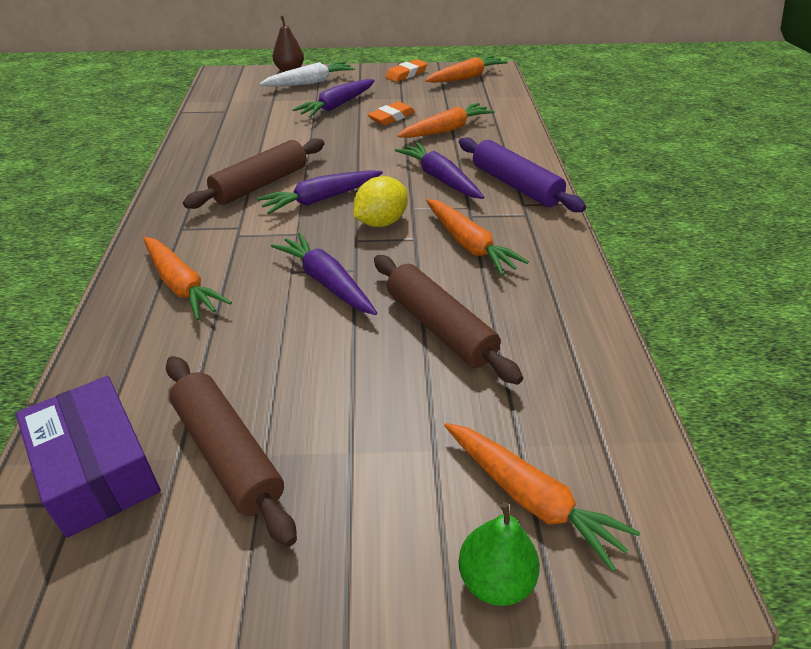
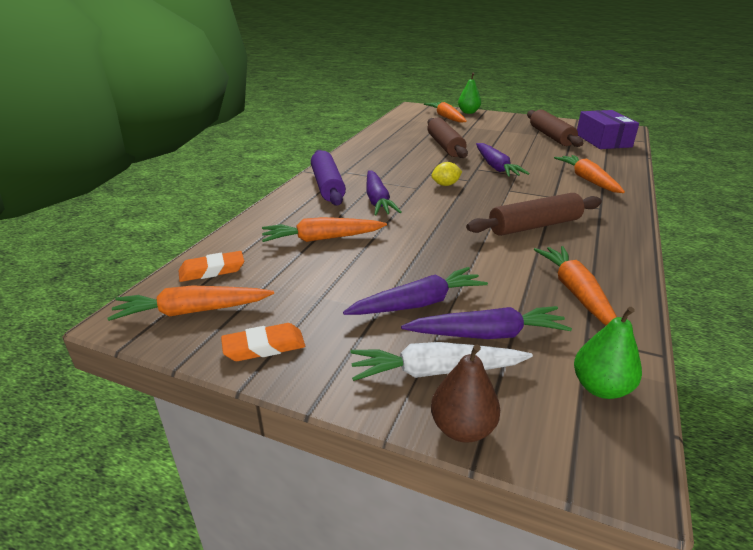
camera: 155 degrees left, 10 degrees down
purple carrot [257,170,383,214] -> purple carrot moved to [401,306,572,339]
yellow lemon [353,176,408,227] -> yellow lemon [431,162,462,186], size x0.67
orange eraser [368,101,415,125] -> orange eraser moved to [179,251,244,282]
orange carrot [426,199,529,275] -> orange carrot moved to [534,246,617,326]
none -> green pear [574,307,642,399]

